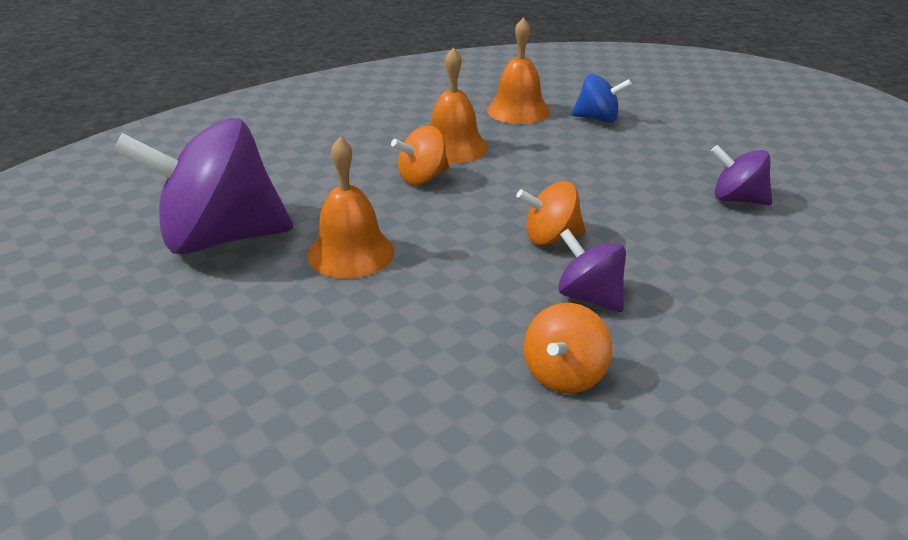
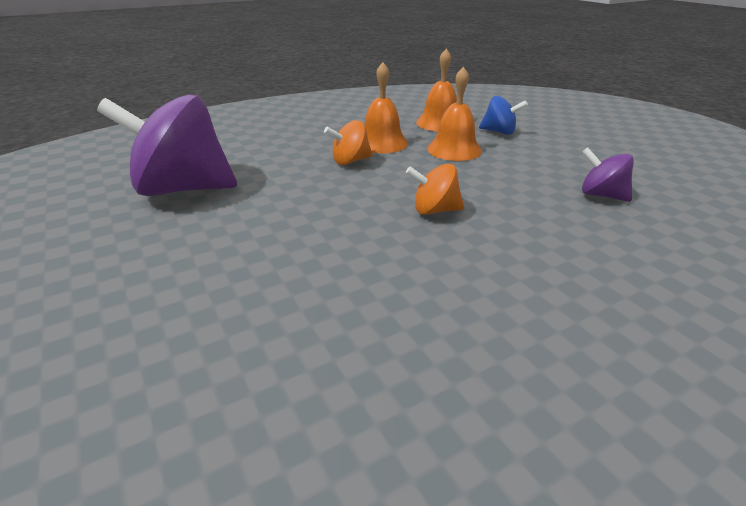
camera: 10 degrees right, 0 degrees up
orange bell [307,137,395,279] -> orange bell moved to [427,66,482,161]
orange spinning top [524,303,612,393] -> none
purple spinning top [558,229,626,312] -> none

